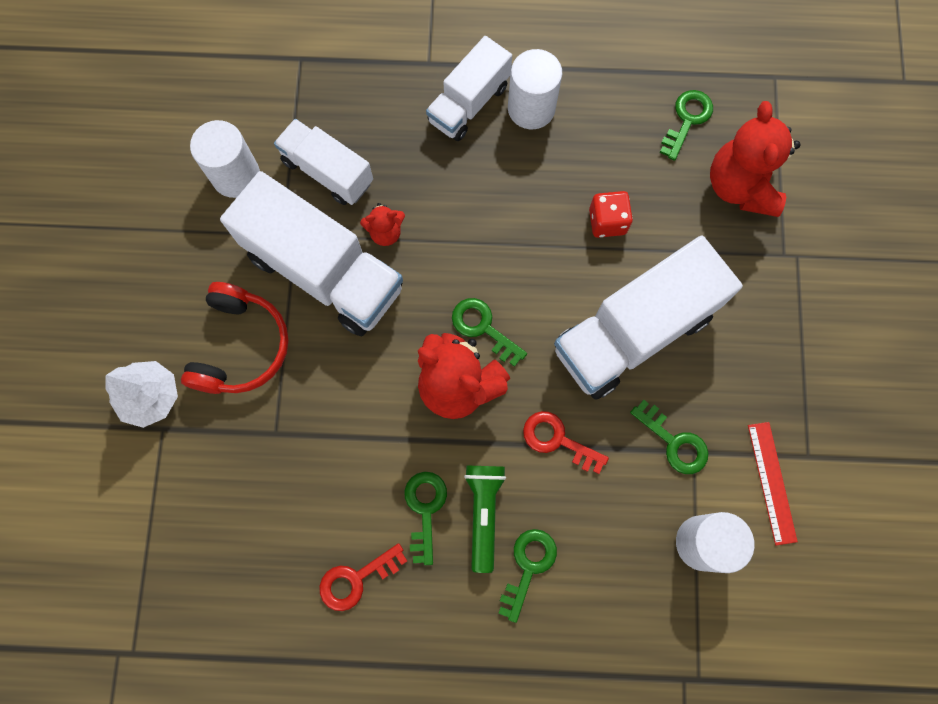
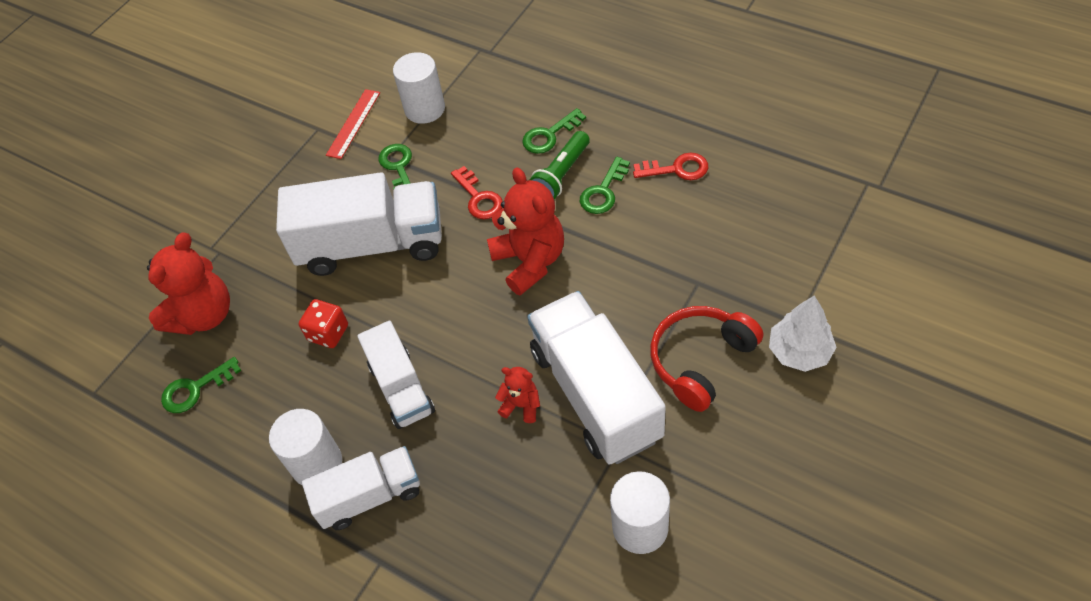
camera: 145 degrees left, 20 degrees down
white truck [274,119,373,205] -> white truck moved to [357,320,435,429]
green key [452,298,527,367] -> none

